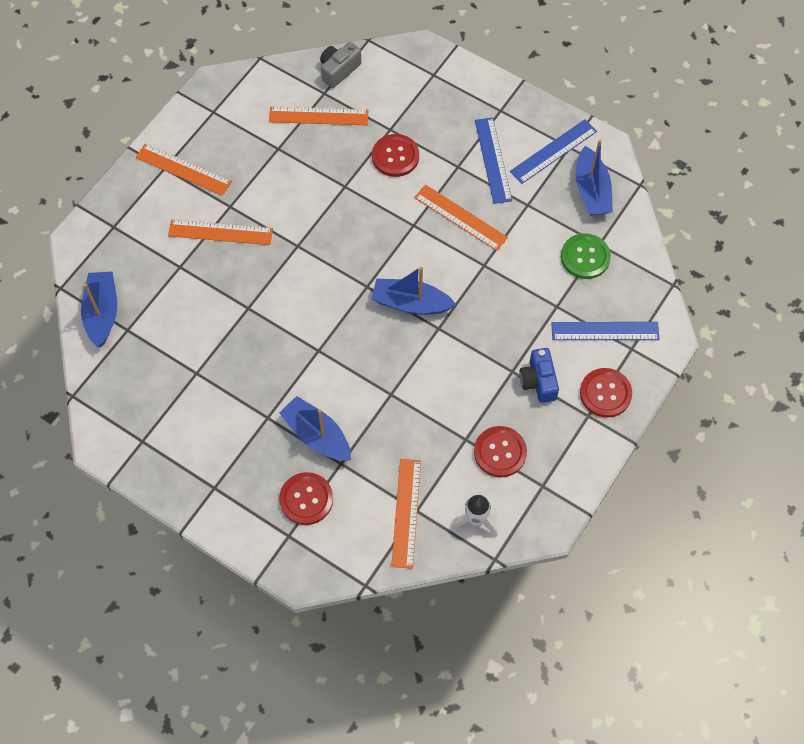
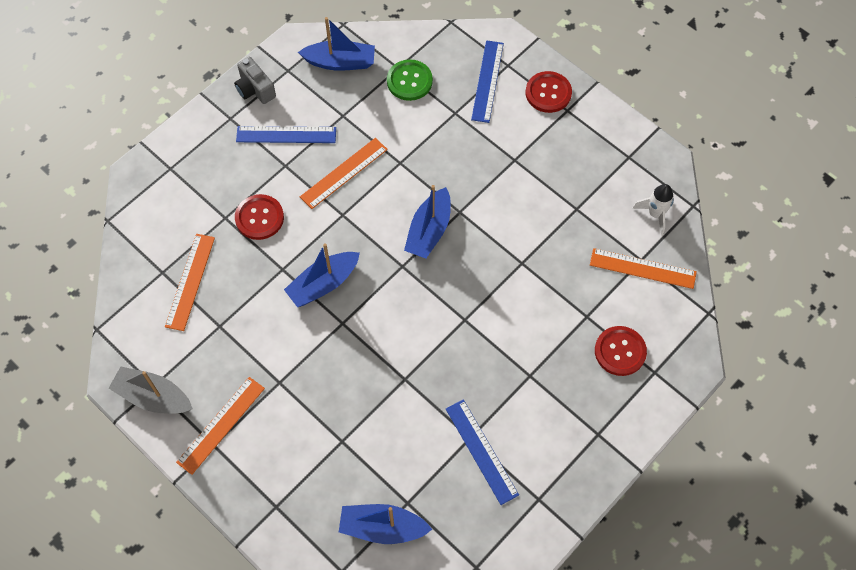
camera: 80 degrees left, 0 degrees up
orange ruler [168,219,273,245] -> none
blue boat [279,396,351,461] -> blue boat moved to [284,243,360,307]
grey camera [320,42,361,88] -> grey camera moved to [234,57,276,104]
red button [474,426,527,477] -> none
blue ruler [510,119,597,184] -> blue ruler moved to [446,399,519,505]
blue camera [519,348,559,403] -> none
none -> grey boat [109,367,193,414]

